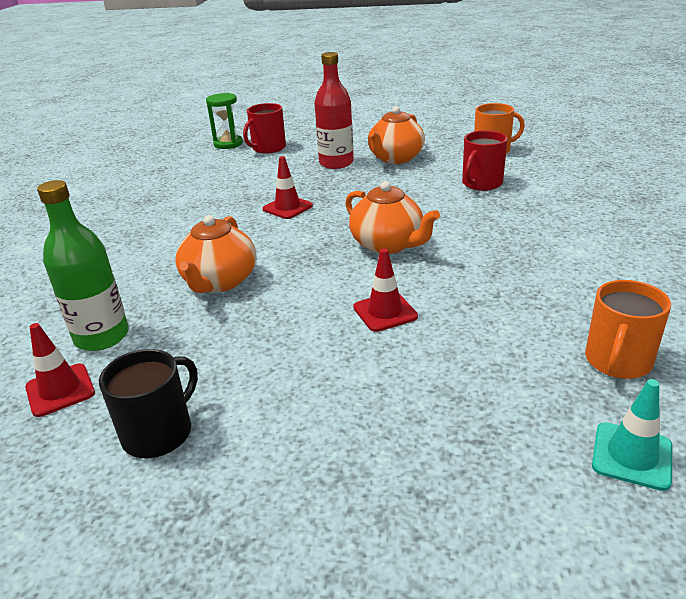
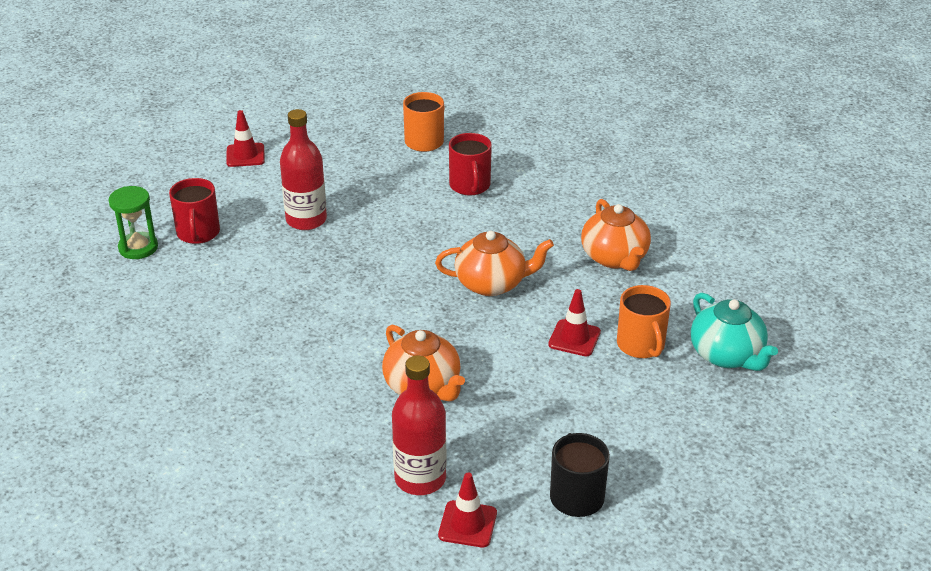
camera: 50 degrees left, 5 degrees up
green bottle [37,180,129,351] -> red bottle [392,356,447,495]
red traffic cone [263,156,313,219] -> red traffic cone moved to [226,110,265,167]
orange teapot [368,106,425,164] -> orange teapot moved to [581,199,651,271]
orange mug [585,280,671,379] -> orange mug moved to [617,285,671,358]
turquoise traffic cone [592,379,672,491] -> none
none -> turquoise teapot [691,293,778,371]

